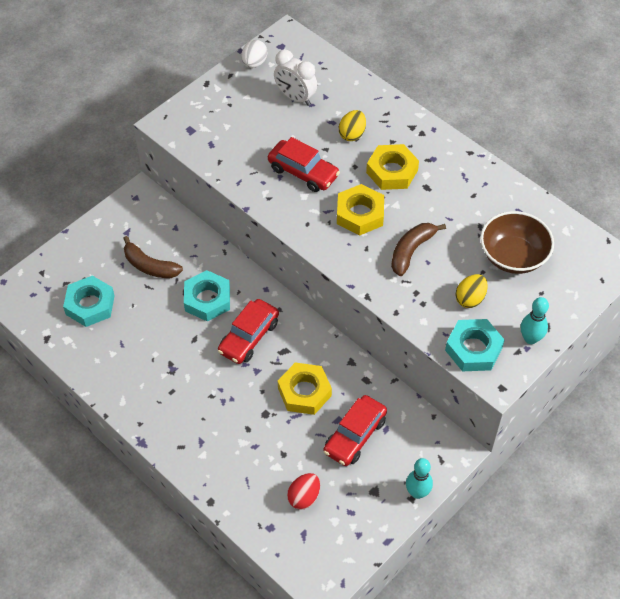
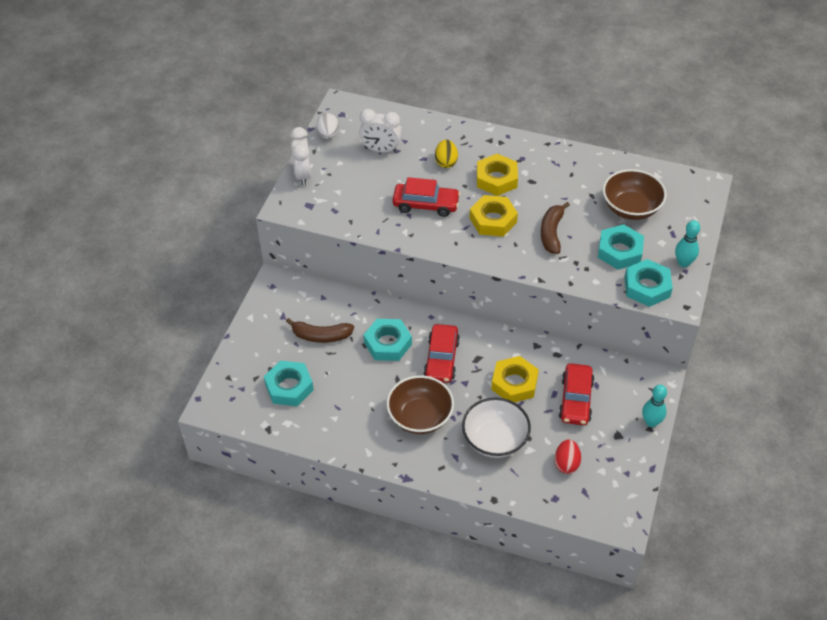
camera: 25 degrees left, 5 degrees down
yellow egg [455,274,488,308] -> turquoise nut [598,224,644,270]
none -> white clock [290,127,311,186]
none -> brown bowl [387,375,454,434]
none -> white bowl [462,397,531,458]

